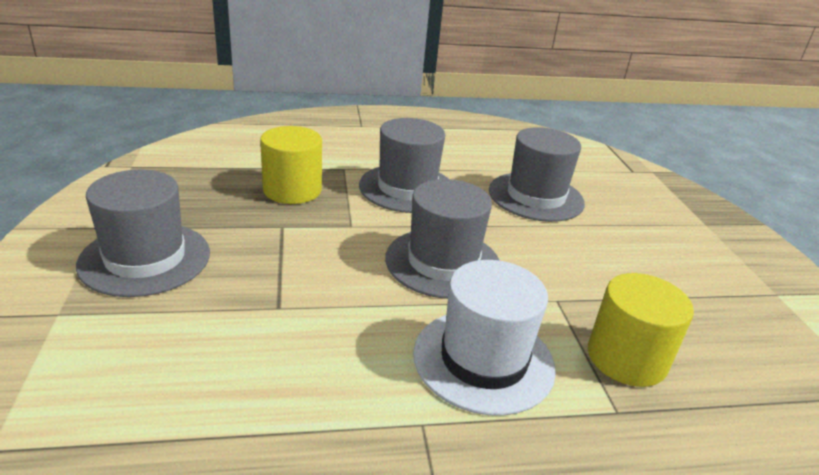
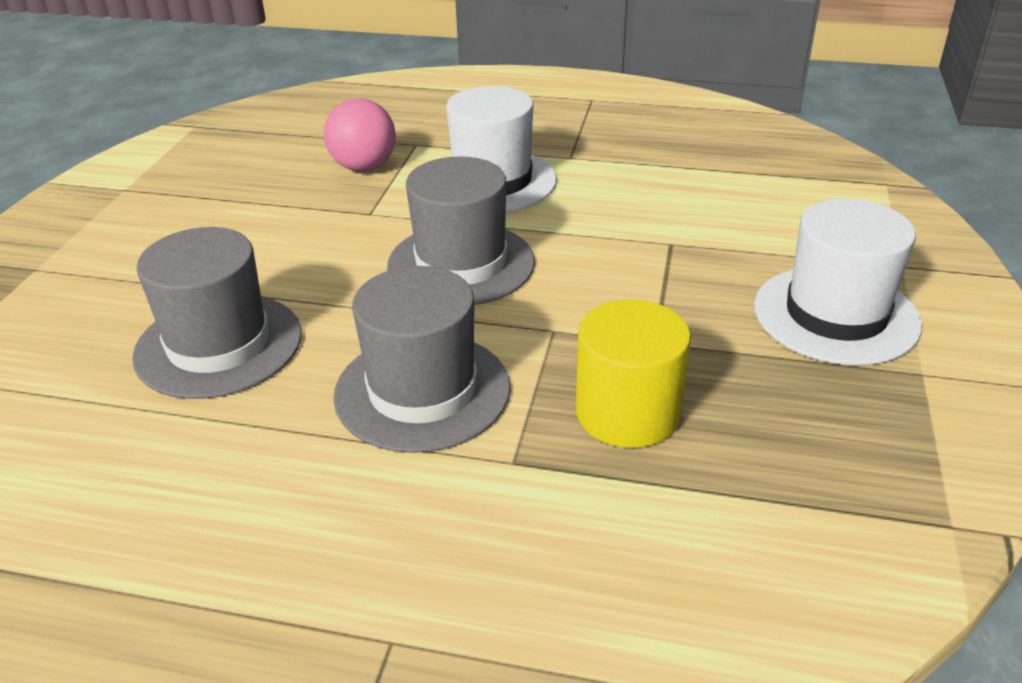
camera: 155 degrees left, 5 degrees up
grey hat [76,170,210,297] -> white hat [754,199,922,365]
yellow cylinder [588,273,694,387] -> pink ball [324,98,396,171]

